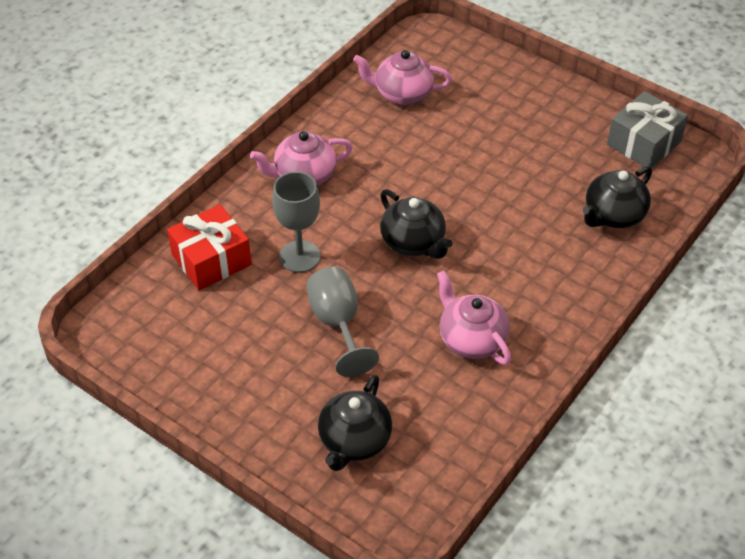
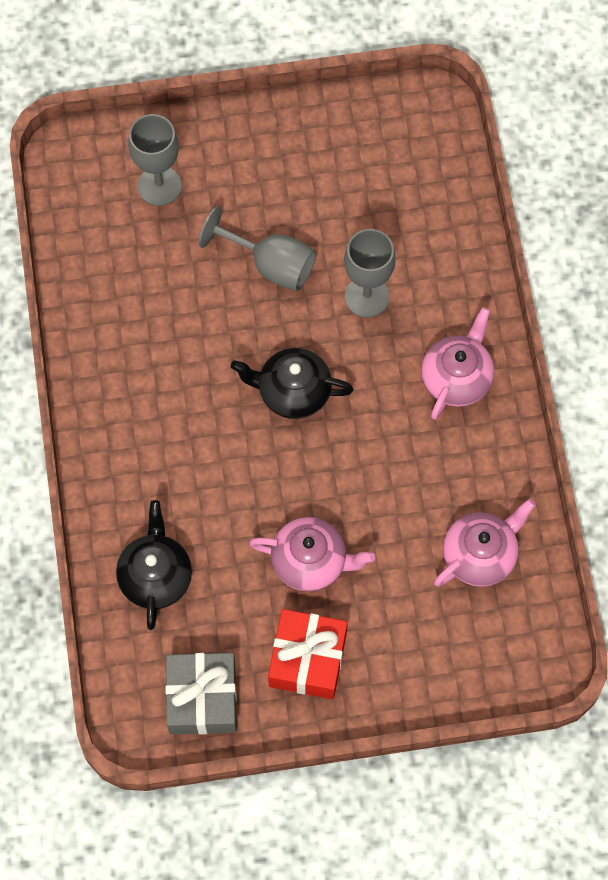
camera: 135 degrees right, 20 degrees up
red gift [167,204,252,290] -> red gift moved to [268,609,348,699]
black teapot [318,375,392,471] -> grey goblet [128,114,182,206]
pink teapot [437,270,511,365] -> pink teapot moved to [249,517,375,592]

